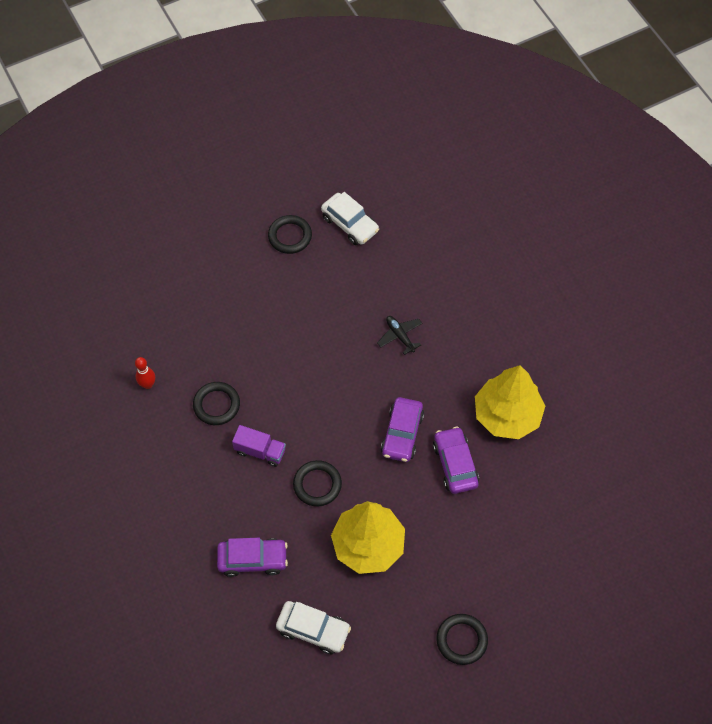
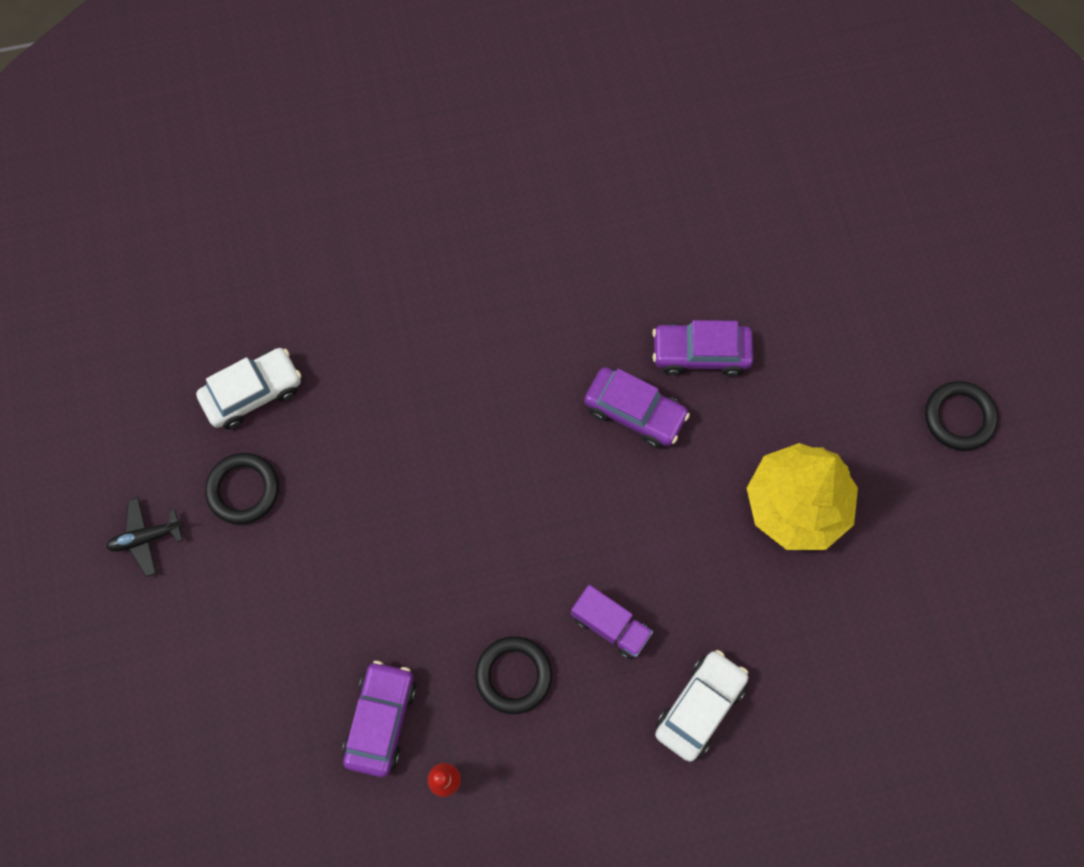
camera: 75 degrees left, 10 degrees up
purple car [217,538,288,577] -> purple car moved to [342,661,416,777]
purple truck [232,425,286,467] -> purple truck turned 90 degrees clockwise [571,585,653,659]
white car [276,601,351,654] -> white car moved to [655,650,749,762]
black ring [293,460,342,507] -> none
black plane [377,316,422,355] -> black plane moved to [106,498,183,577]
yellow tree [475,365,545,439] -> none

